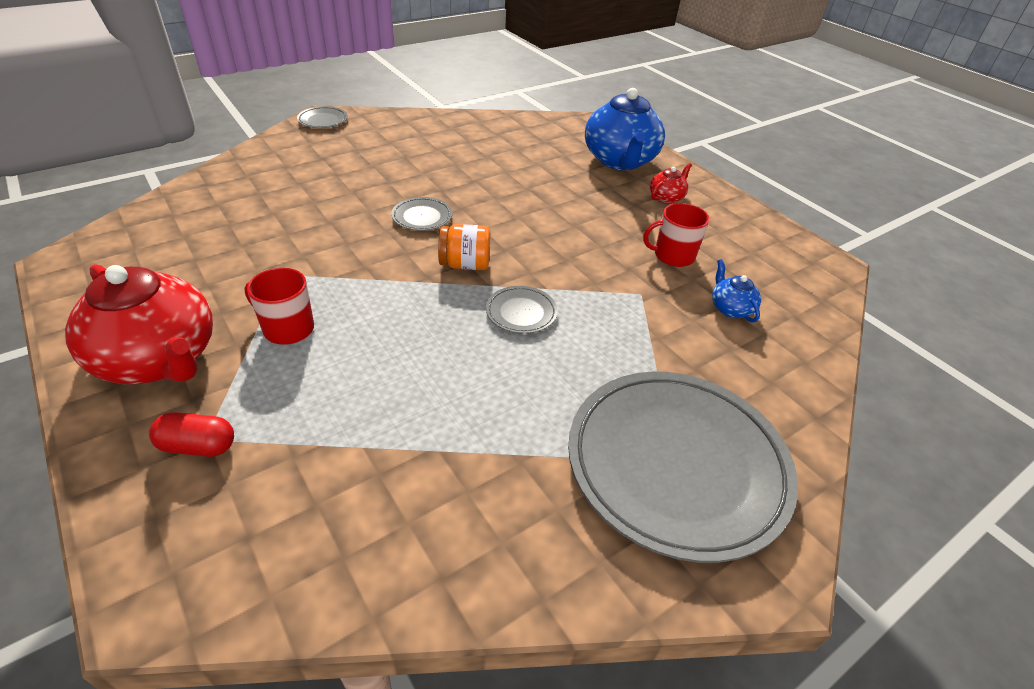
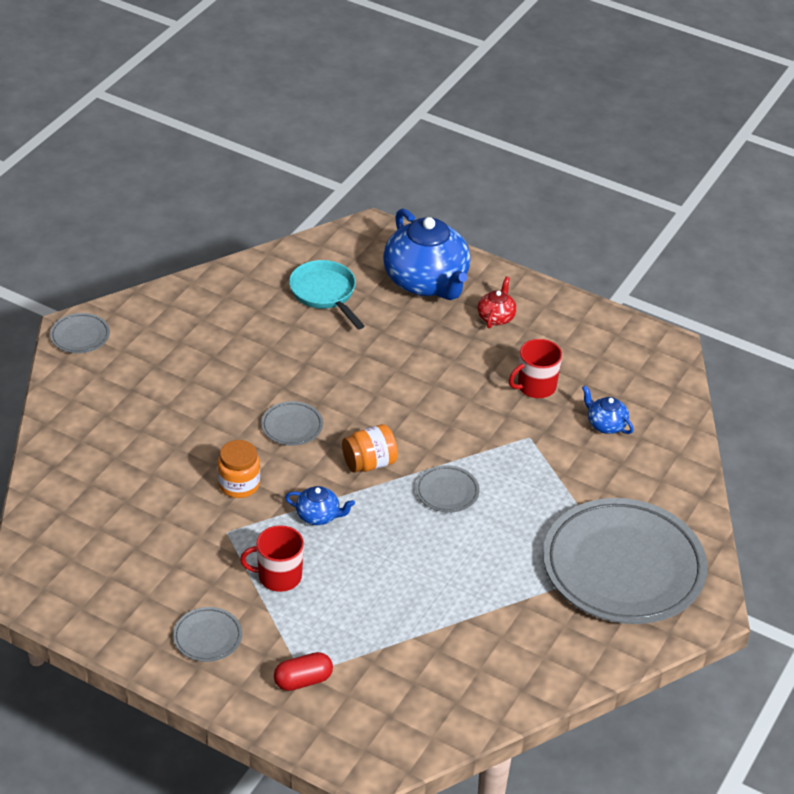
camera: 25 degrees left, 0 degrees up
red teapot [65,264,213,384] -> grey plate [173,607,242,662]
none -> orange jar [218,440,260,498]
none -> blue teapot [285,486,355,525]
none -> turquoise pan [289,260,365,329]

